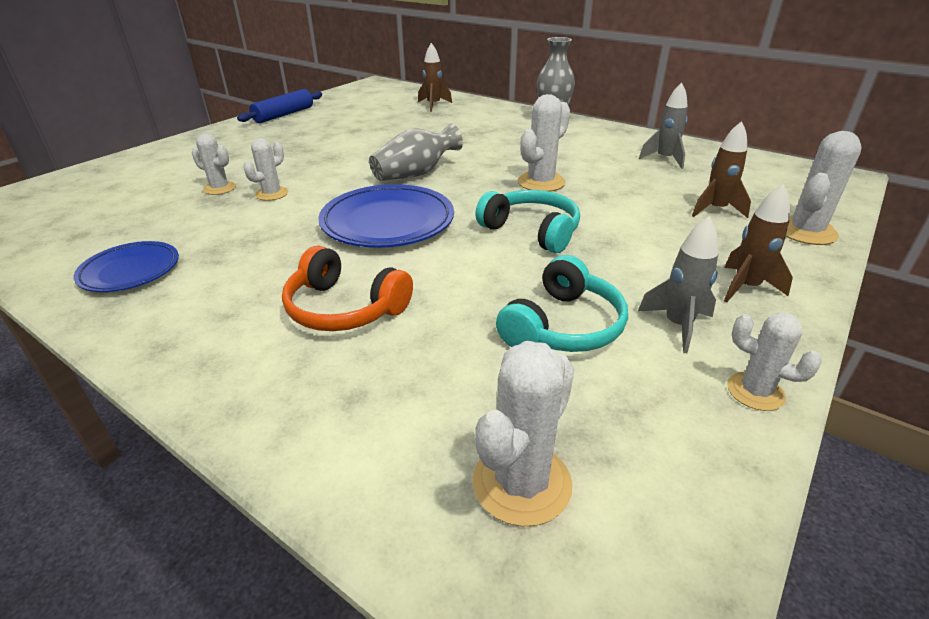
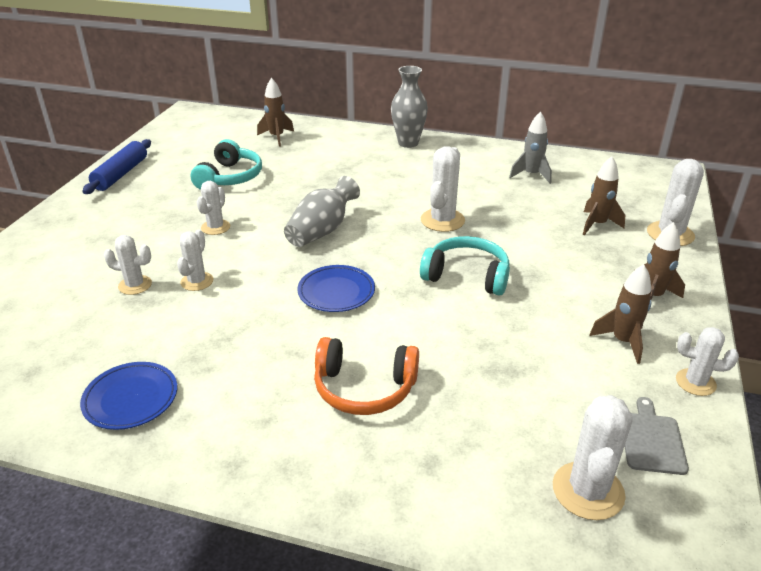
camera: 20 degrees left, 0 degrees up
blue plate [318,184,454,248] -> blue plate [298,265,375,312], size x0.61
turquoise headphones [496,255,628,352] -> turquoise headphones moved to [191,139,262,190]
grey rocket [638,216,719,353] -> brown rocket [589,264,651,364]
none -> white cactus [196,181,230,235]
none -> grey cutting board [625,397,689,475]

